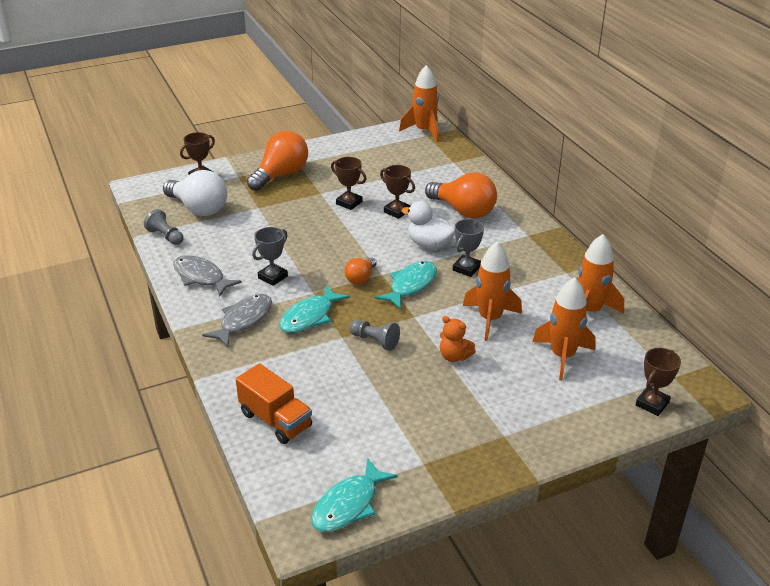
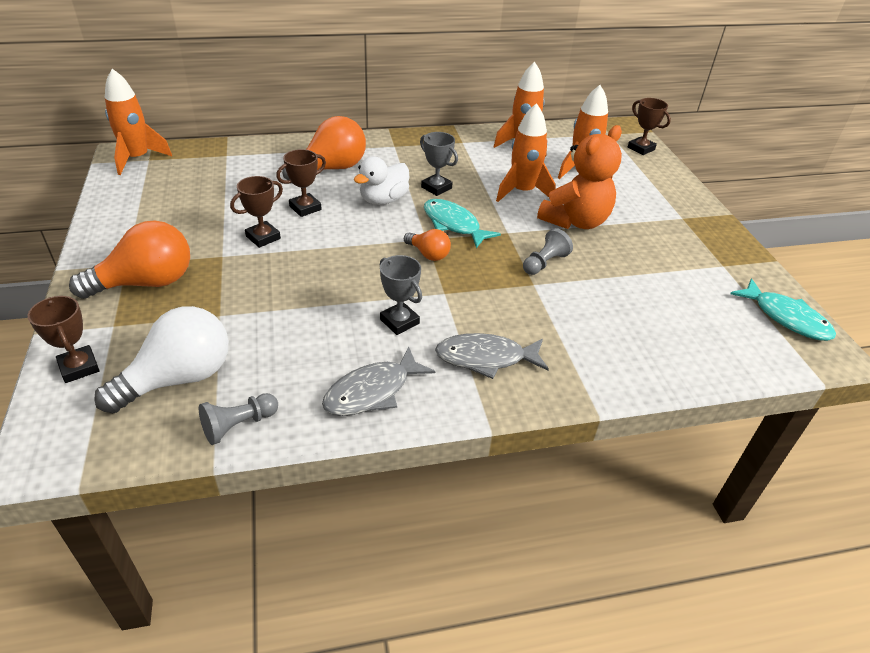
camera: 80 degrees left, 5 degrees up
grey fish [202,294,272,347] -> grey fish turned 45 degrees counterclockwise [435,333,549,379]
orange truck [236,363,312,444] -> none
orange light bulb [247,131,308,191] -> orange light bulb turned 105 degrees clockwise [69,220,190,299]
turquoise fish [279,285,350,333] -> none
orange teddy bear [440,316,476,362] -> orange teddy bear [537,125,622,229], size x1.98

